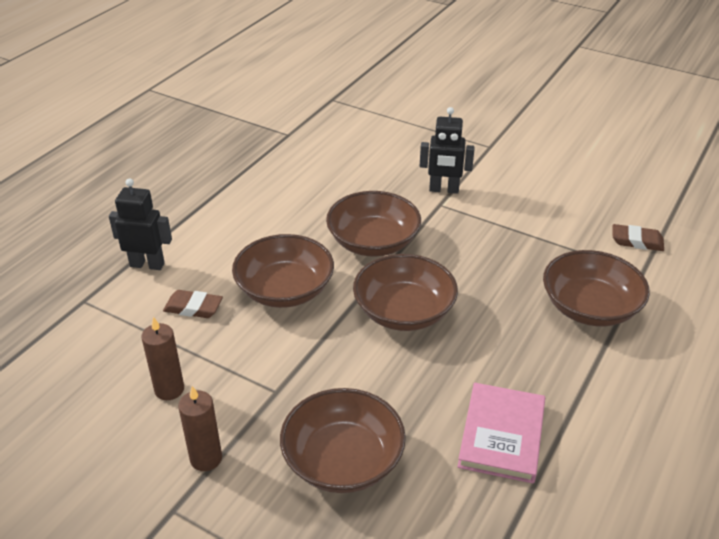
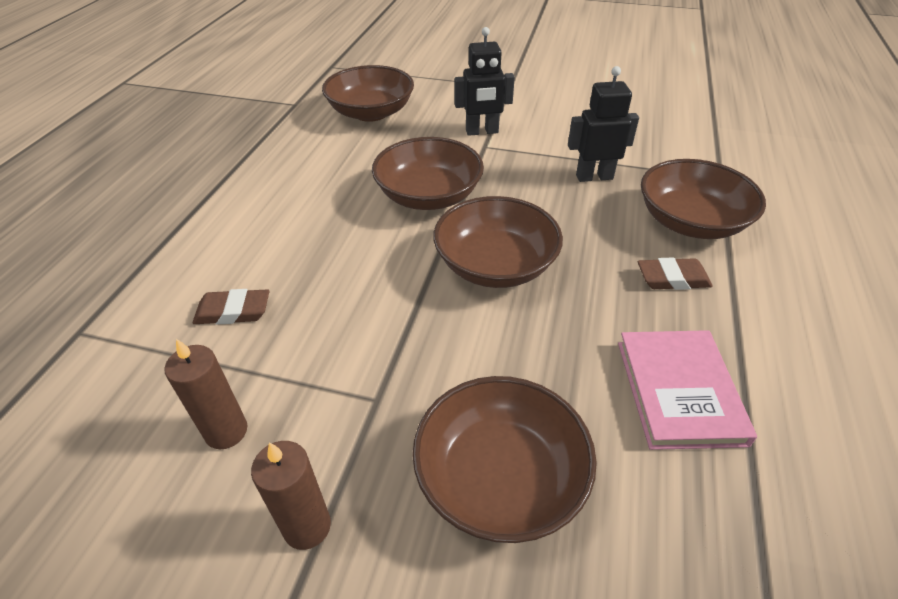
camera: 15 degrees left, 5 degrees up
black robot [109,178,172,270] -> black robot moved to [568,66,639,182]
brown bowl [232,234,334,308] -> brown bowl moved to [322,65,414,122]
brown eraser [612,224,664,251] -> brown eraser moved to [638,257,713,290]

